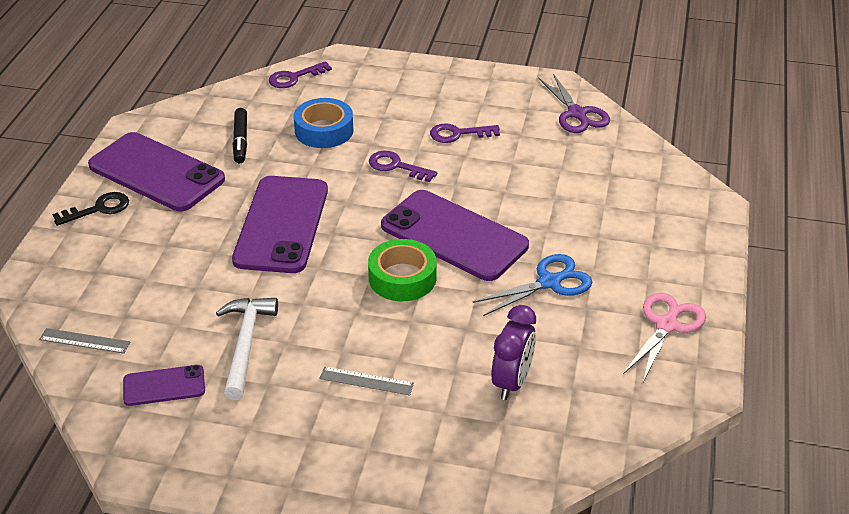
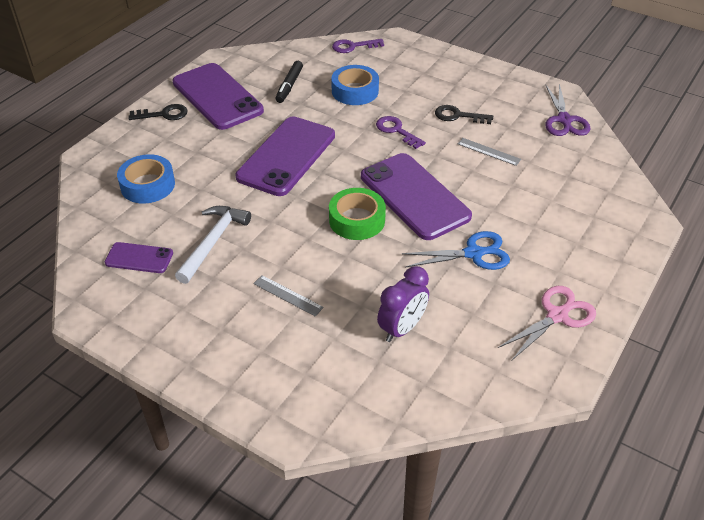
camera: 20 degrees right, 5 degrees up
grey ruler [39,328,130,354] -> grey ruler moved to [458,138,521,166]
purple key [430,123,500,143] -> black key [435,105,493,124]
none -> blue tape [117,154,175,203]

